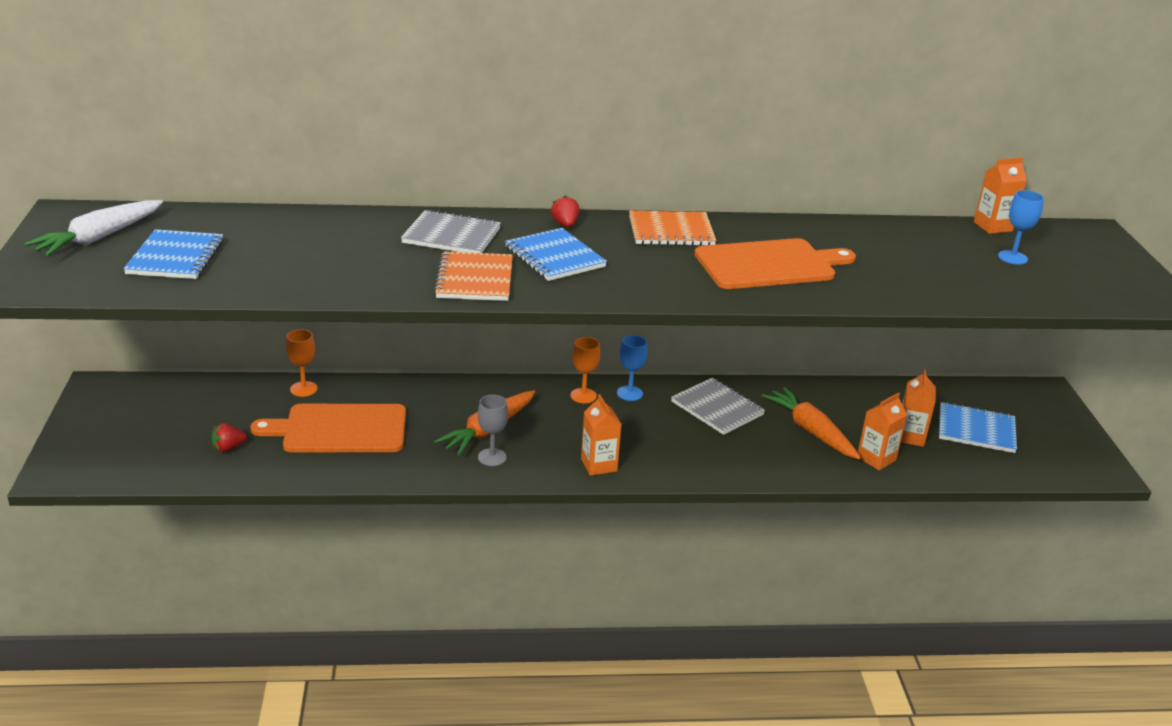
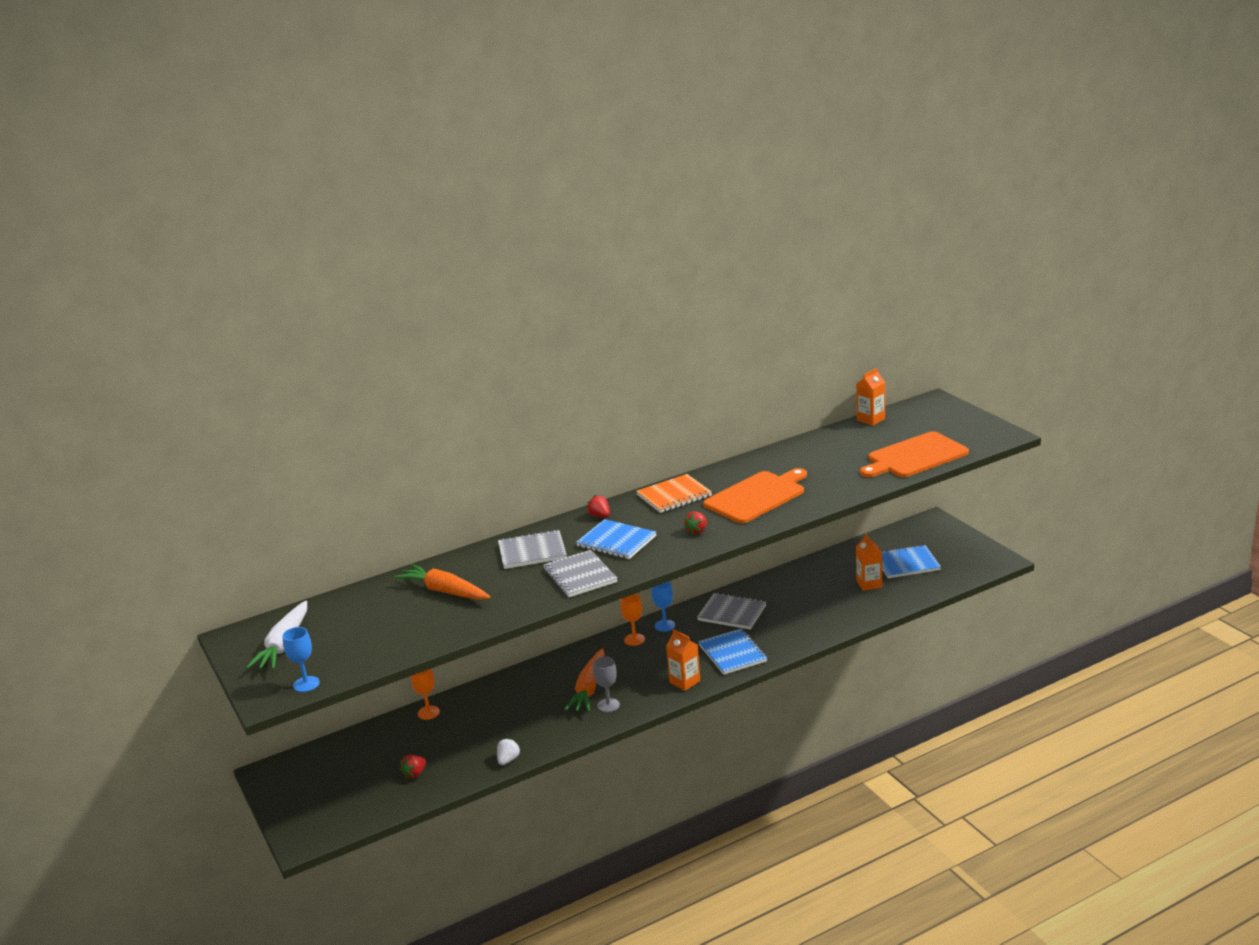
camera: 20 degrees left, 5 degrees down
blue notebook [123,229,224,279] -> blue notebook moved to [698,629,767,675]
orange cutting board [250,404,406,452] -> orange cutting board moved to [860,431,969,477]
orange notebook [433,251,513,301] -> grey notebook [543,550,617,597]
orange carrot [762,387,861,459] -> orange carrot moved to [394,564,490,600]
orange carton [858,393,907,470] -> none
blue goblet [998,190,1044,265] -> blue goblet moved to [282,627,320,692]
none -> white strawberry [497,738,521,765]
none -> red strawberry [684,512,707,534]

